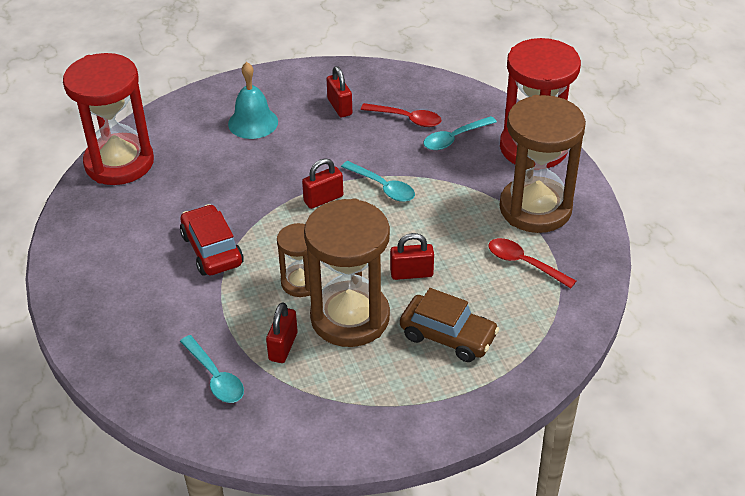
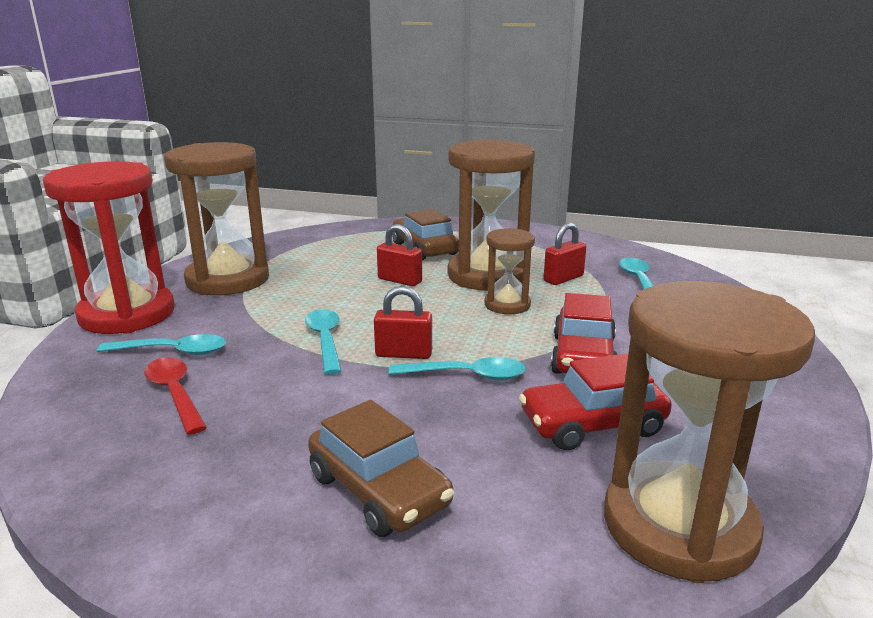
camera: 145 degrees left, 20 degrees down
red hourglass [63,53,154,185] -> brown hourglass [604,281,815,583]
turquoise bell [228,62,278,139] -> brown car [308,400,454,537]
red padlock [327,66,352,118] -> none
red spoon [488,238,576,288] -> none
none -> turquoise spoon [389,357,526,380]
none -> red car [519,354,672,450]

